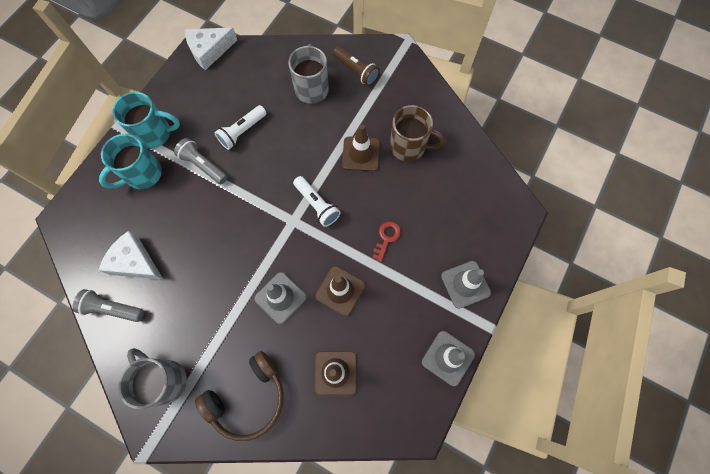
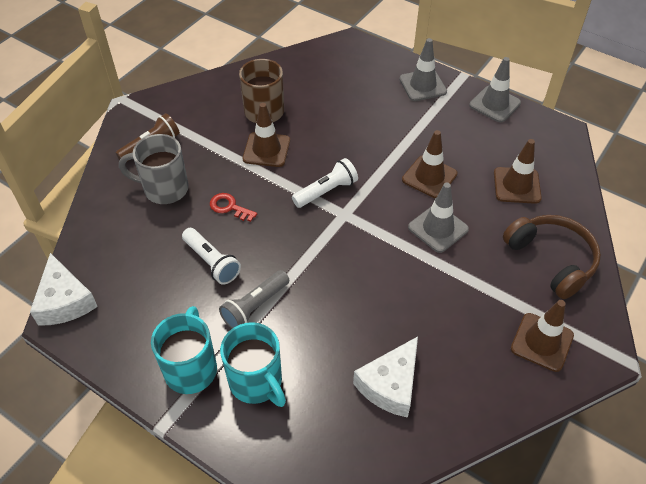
camera: 85 degrees left, 20 degrees down
grey flashlight [73,289,144,322] -> none
grey mug [118,348,187,409] -> brown traffic cone [511,300,574,372]
red key [373,221,401,262] -> red key moved to [210,193,257,222]

